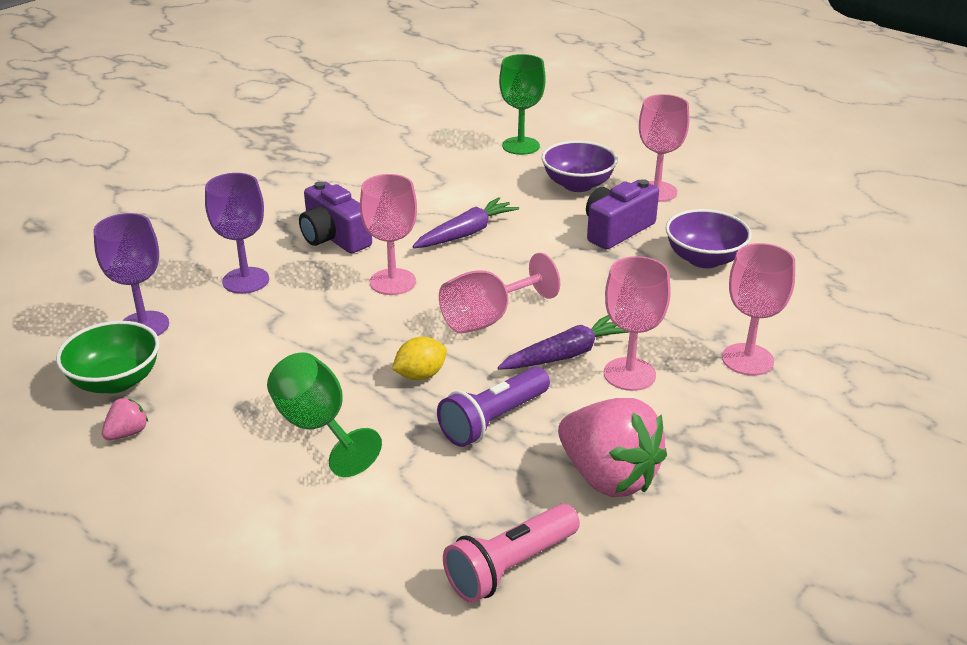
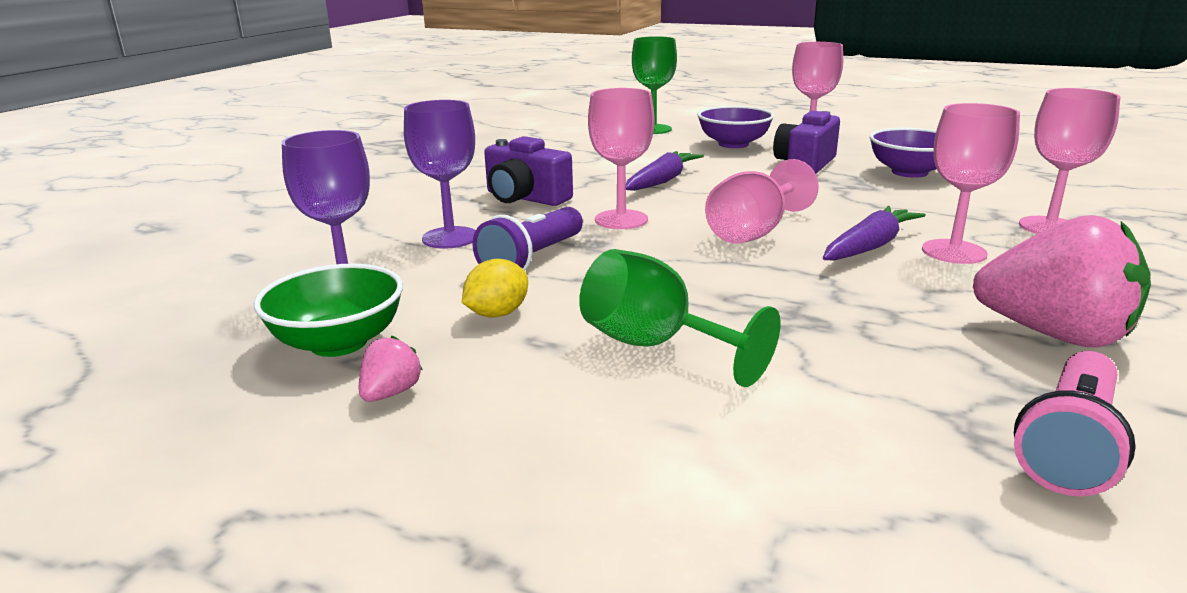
camera: 15 degrees left, 10 degrees down
yellow lemon [392,337,447,380] -> yellow lemon moved to [462,259,528,317]
purple flashlight [437,366,550,447] -> purple flashlight moved to [472,207,583,271]

